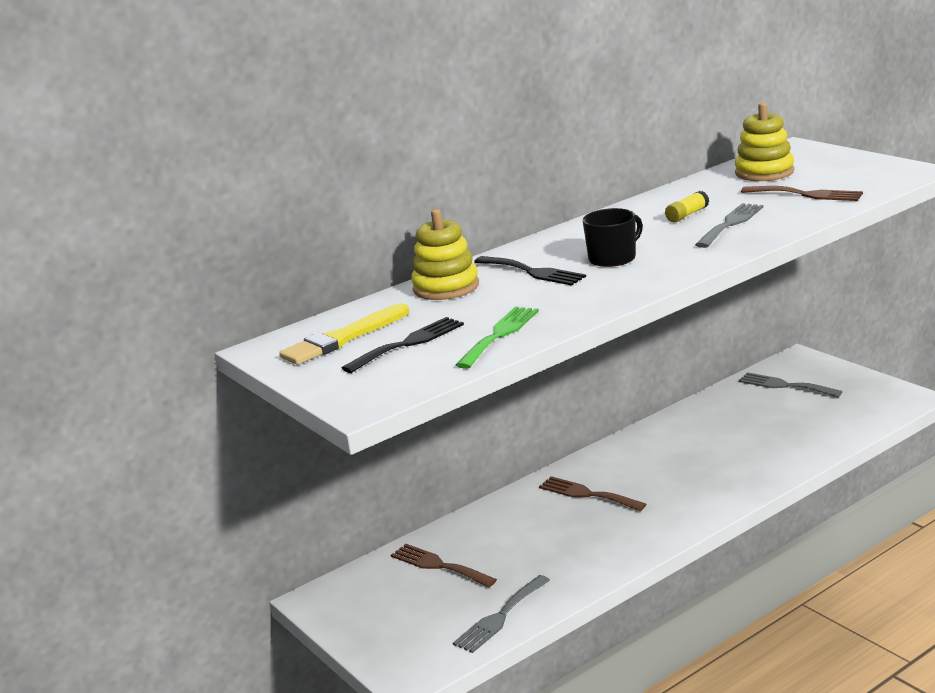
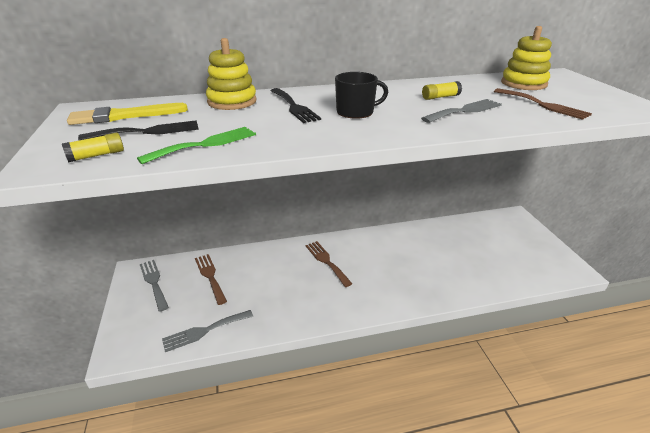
camera: 20 degrees right, 10 degrees up
grey fork [739,372,843,397] -> grey fork moved to [140,260,169,312]
none -> yellow glue stick [62,133,124,162]

